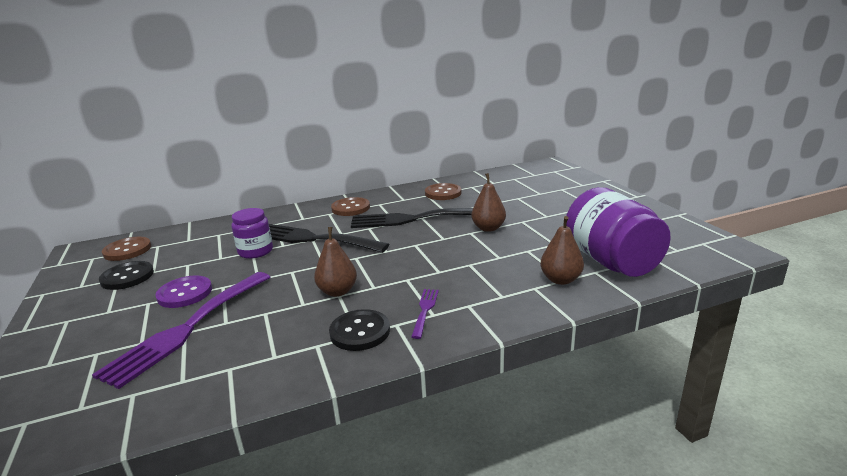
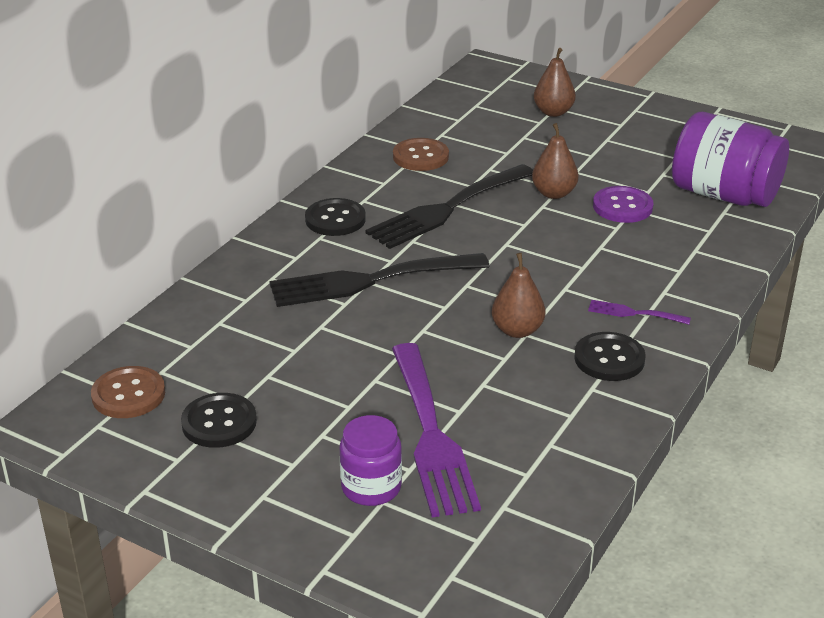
camera: 40 degrees left, 10 degrees up
purple button [155,276,212,308] -> purple button moved to [593,186,653,223]
purple jar [231,208,273,259] -> purple jar moved to [340,415,402,506]
brown button [331,197,370,216] -> black button [305,198,366,236]
purple fork [411,289,439,339] -> purple fork turned 45 degrees counterclockwise [588,300,691,325]
brown pear [540,216,584,285] -> brown pear moved to [534,48,576,117]

